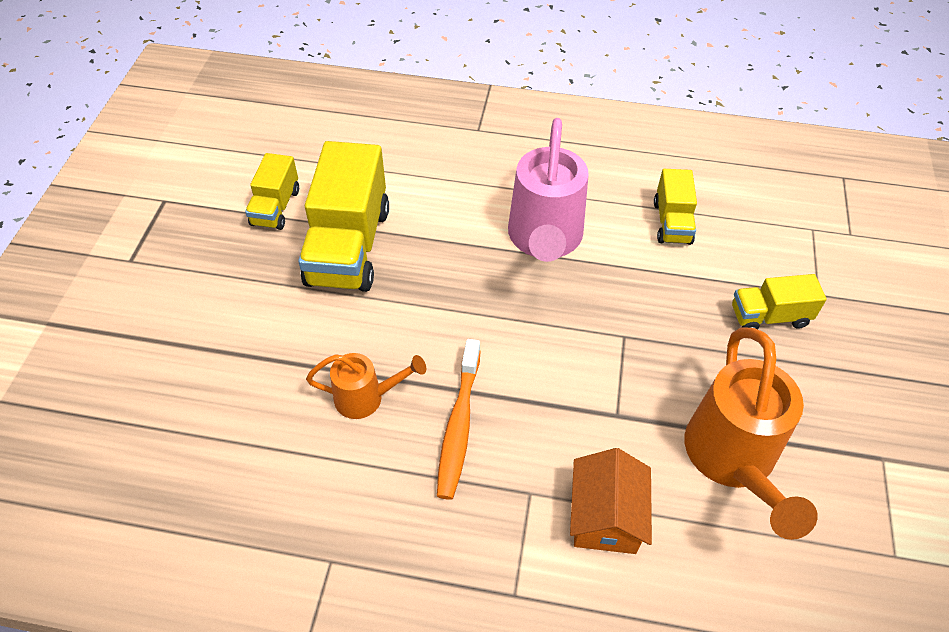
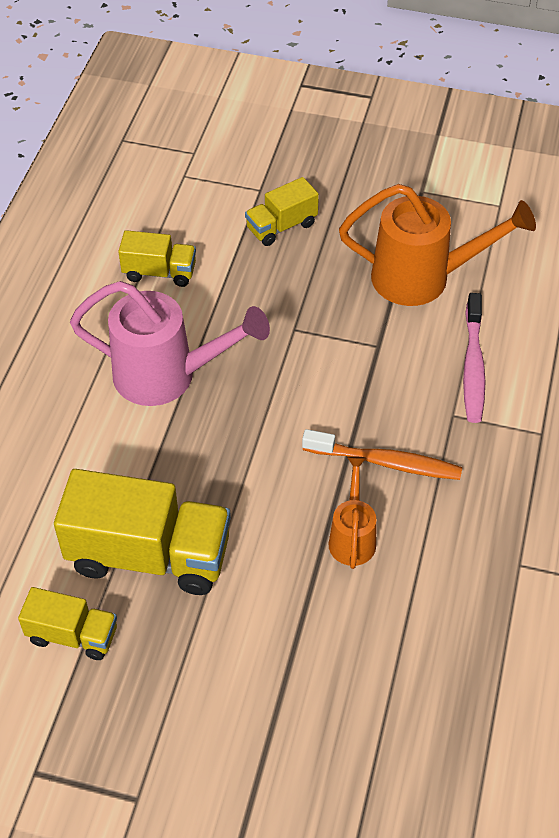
camera: 85 degrees left, 0 degrees up
orange house [570,448,652,554] -> pink toothbrush [463,293,485,423]
yellow truck [732,274,827,329] -> yellow truck turned 60 degrees clockwise [245,177,319,246]

